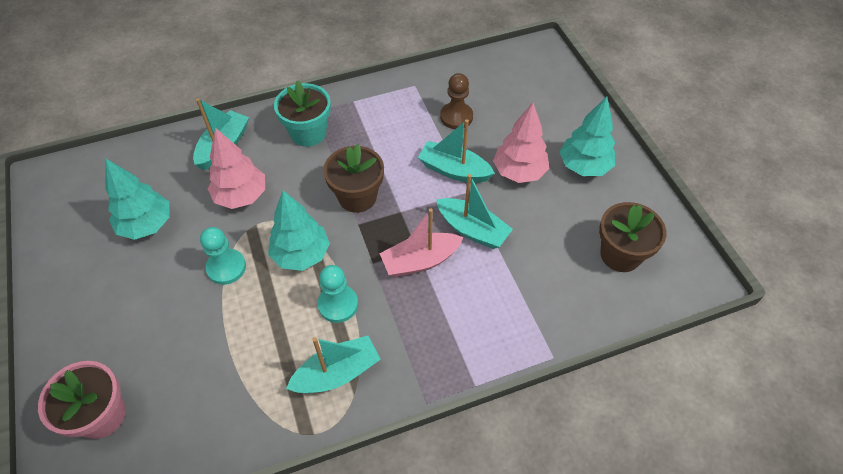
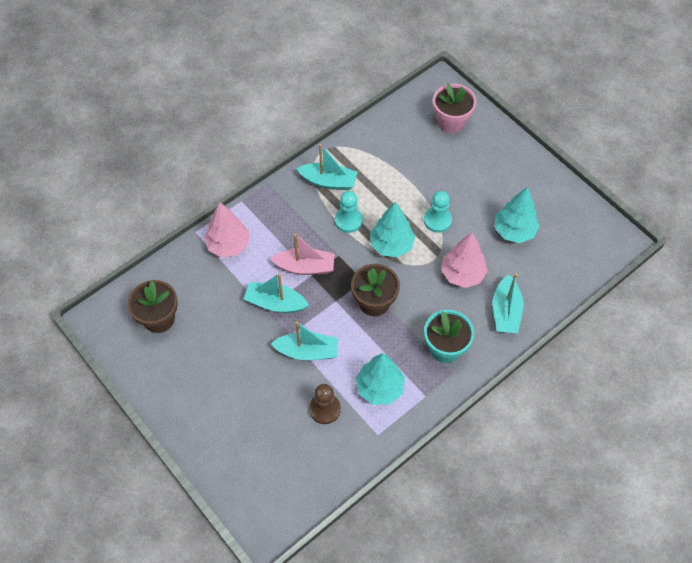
camera: 160 degrees right, 5 degrees up
turquoise boat [286,336,381,393] -> turquoise boat turned 120 degrees counterclockwise [297,144,357,190]
pink boat [380,208,464,277] -> pink boat turned 45 degrees clockwise [270,233,335,275]
pink tree [493,102,549,183] -> pink tree moved to [204,202,249,258]
turquoise tree [560,96,615,176] -> turquoise tree moved to [356,353,405,405]

